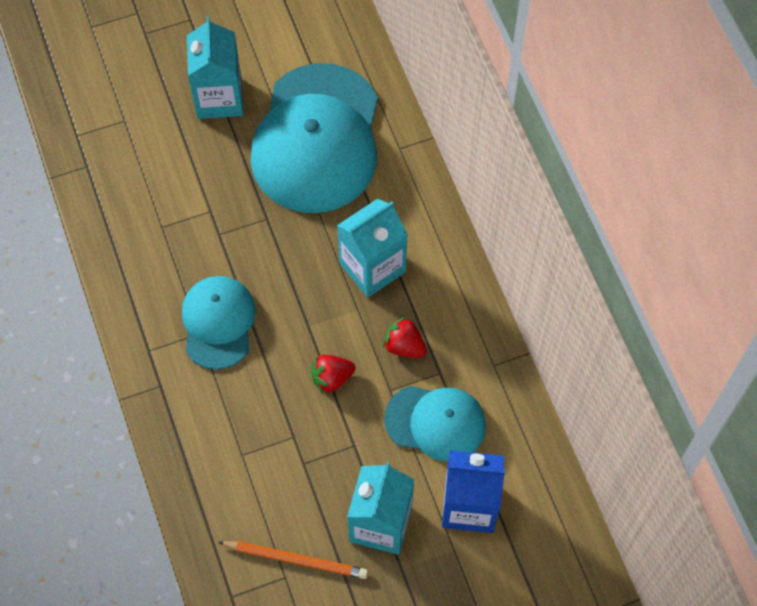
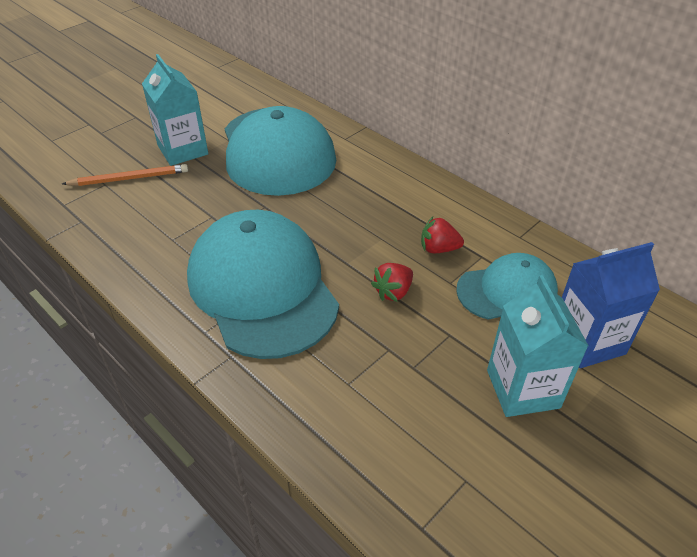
camera: 25 degrees left, 20 degrees down
turquoise cap [182,276,256,370] -> turquoise cap [187,210,339,359], size x1.80
orange pencil [218,541,368,579] -> orange pencil moved to [62,164,188,186]
turquoise carton [337,198,408,298] -> none

